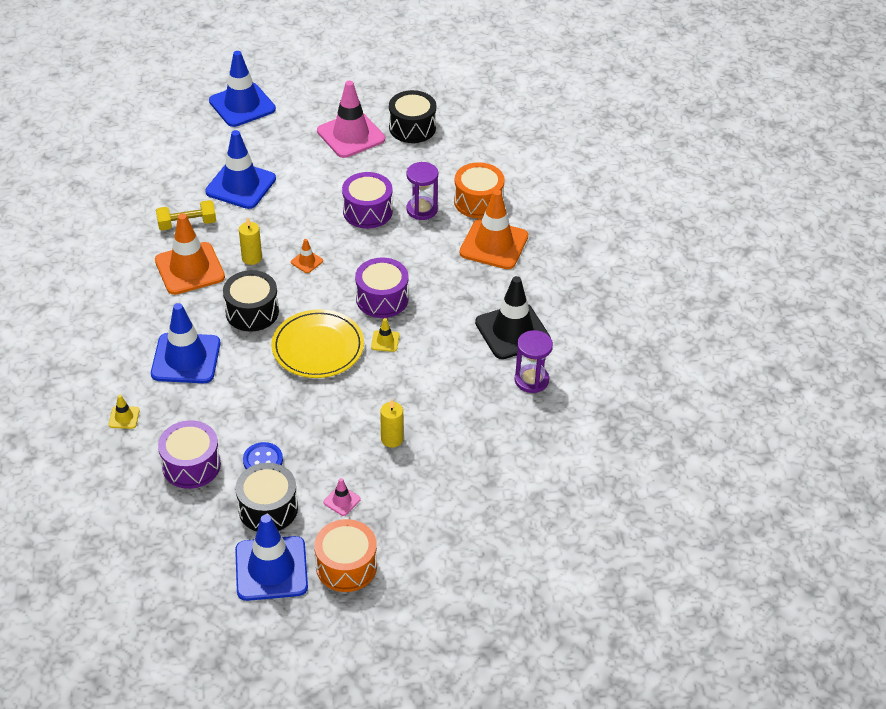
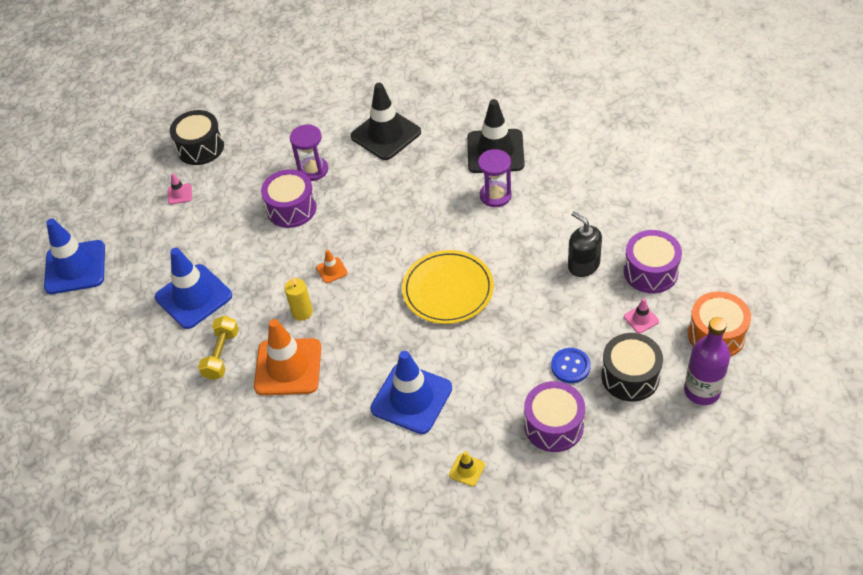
camera: 60 degrees left, 5 degrees up
black drum [223,270,279,331] -> none
blue traffic cone [235,515,308,601] -> purple bottle [684,317,730,405]
pink traffic cone [317,81,385,158] -> pink traffic cone [168,173,192,204], size x0.43
purple drum [355,257,409,318] -> purple drum moved to [624,230,682,293]
yellow traffic cone [371,318,399,352] -> none
yellow candle [380,399,403,448] -> black soap dispenser [568,211,602,277]
orange drum [454,162,505,219] -> none
orange traffic cone [460,189,528,269] -> black traffic cone [351,83,421,160]
purple hourglass [514,330,553,393] -> purple hourglass moved to [478,149,512,207]

